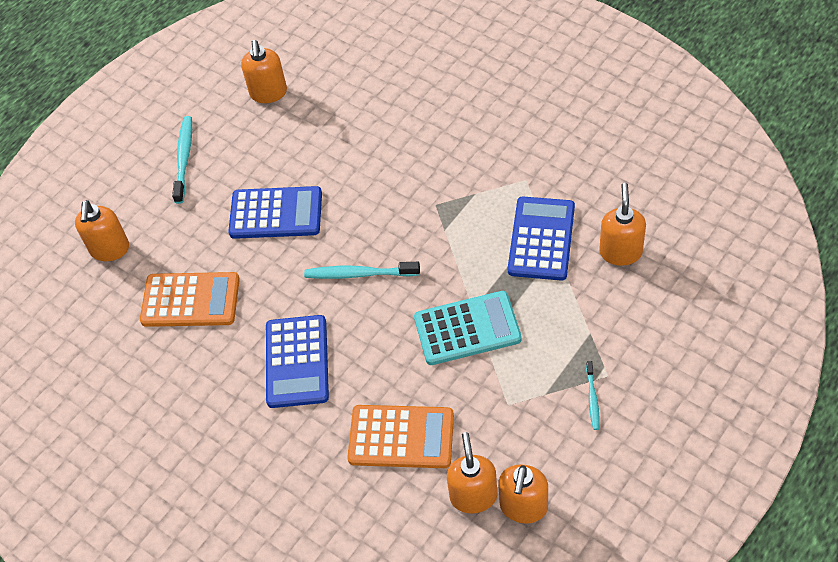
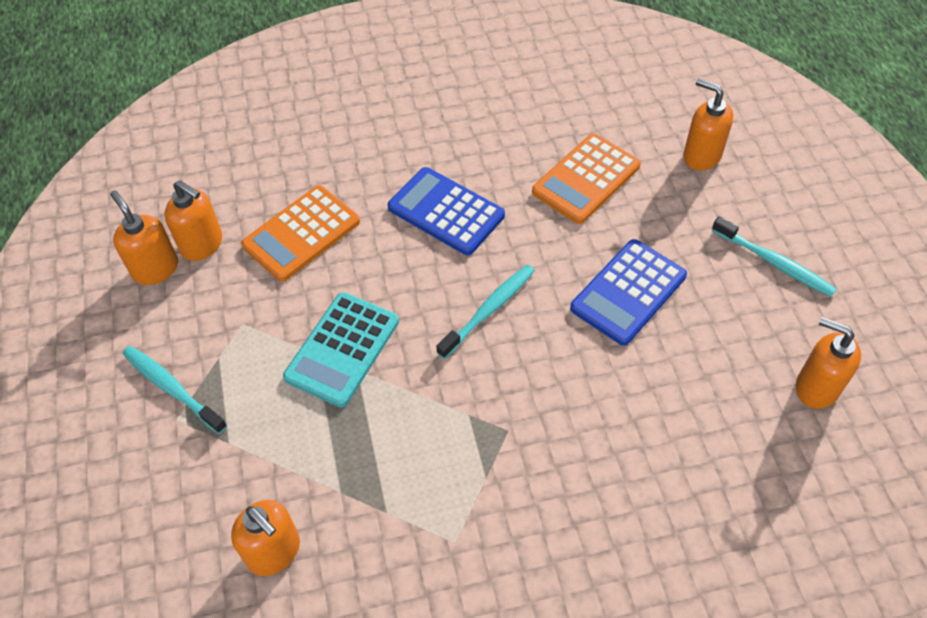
camera: 125 degrees right, 0 degrees up
blue calculator [508,197,575,280] -> none
turquoise toothbrush [586,361,600,430] -> turquoise toothbrush [123,346,227,434], size x1.72

